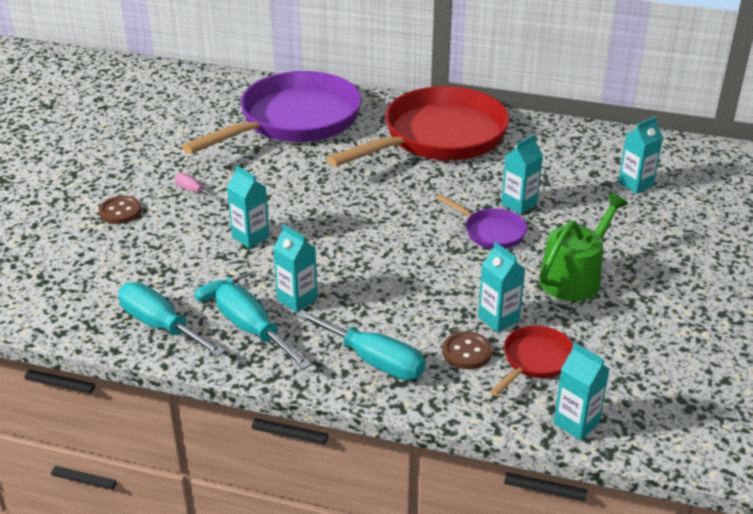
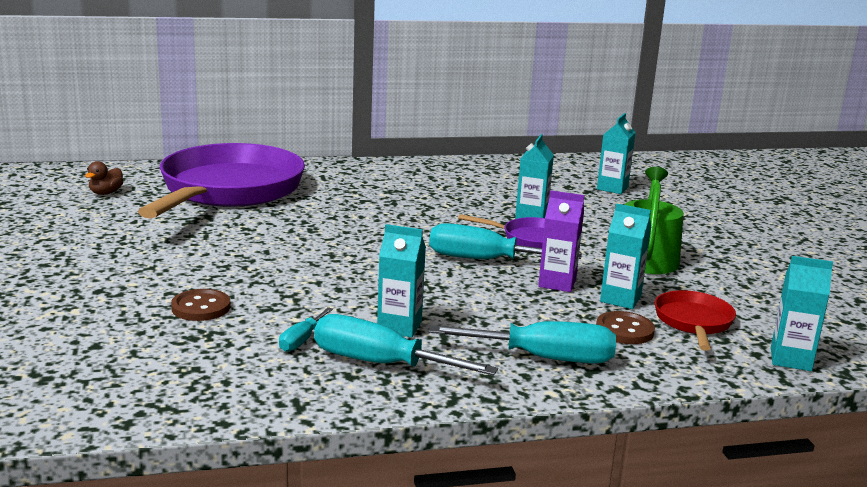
camera: 30 degrees left, 15 degrees down
brown button [99,196,142,224] -> brown button moved to [171,289,230,321]
turquoise screwdriver [118,282,225,357] -> turquoise screwdriver moved to [429,223,582,259]
pink screwdriver [175,173,221,200] -> none
turquoise carton [227,165,270,248] -> none
red pan [326,86,509,167] -> none
none -> brown duck [85,161,124,195]
none -> purple carton [538,190,584,292]

